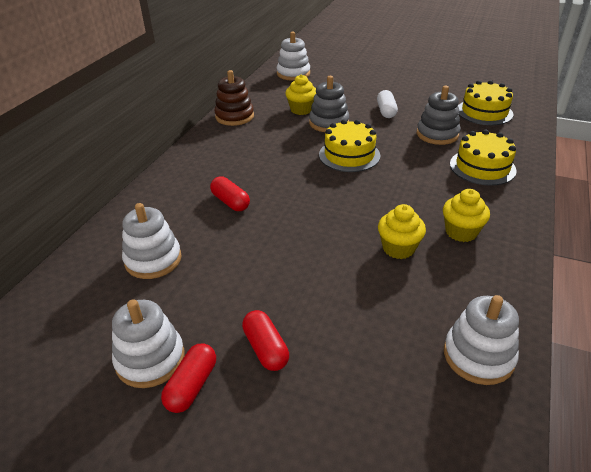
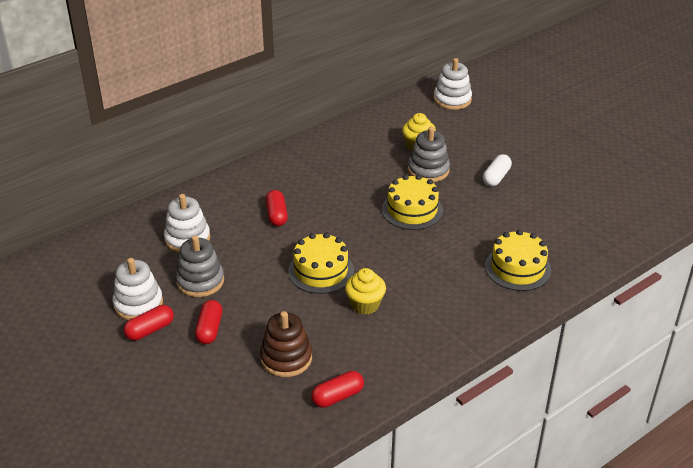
camera: 30 degrees right, 0 degrees up
brown stacking toy [214,70,254,126] -> brown stacking toy moved to [260,311,312,377]
grey stacking toy [417,86,460,145] -> grey stacking toy moved to [175,235,224,297]
yellow cupcake [443,189,490,242] -> none
white stacking toy [444,295,519,385] -> red capsule [311,371,364,408]
yellow cake [458,80,513,125] -> yellow cake moved to [288,233,354,294]

